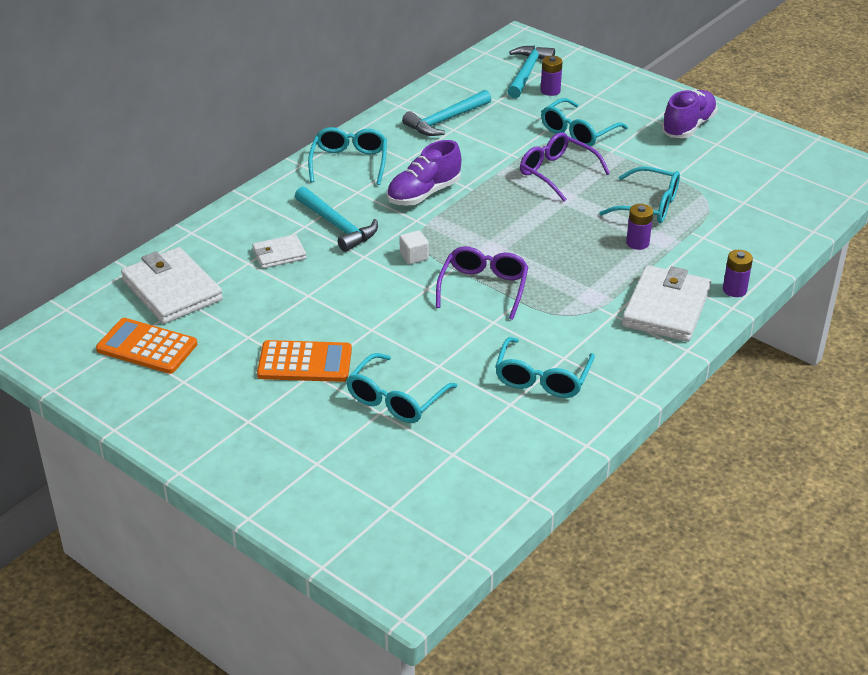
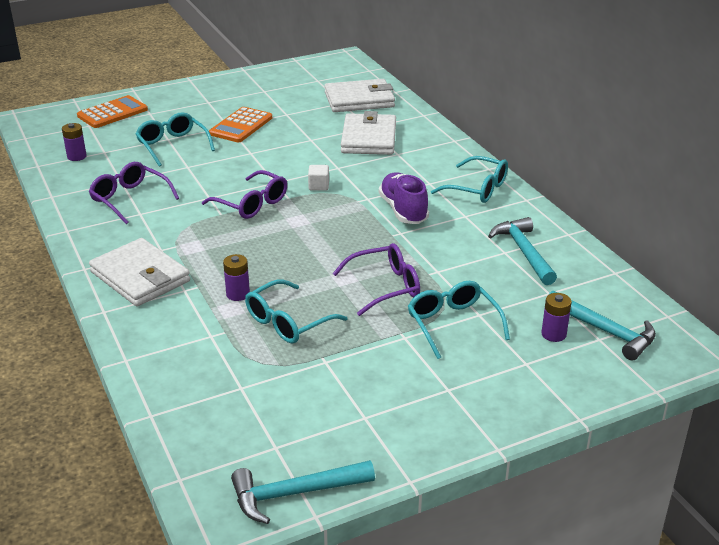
camera: 115 degrees right, 5 degrees down
orange calculator [96,318,197,374] -> orange calculator moved to [77,95,148,128]
white wallet [252,234,307,269] -> white wallet [341,111,396,155], size x1.85
turquoise hammer [295,186,378,252] -> turquoise hammer moved to [231,460,375,524]
turquoise glasses [495,337,595,398] -> purple glasses [89,162,179,224]
purple shoe [661,90,718,138] -> none
purple battery [723,250,753,297] -> purple battery moved to [62,123,87,161]

